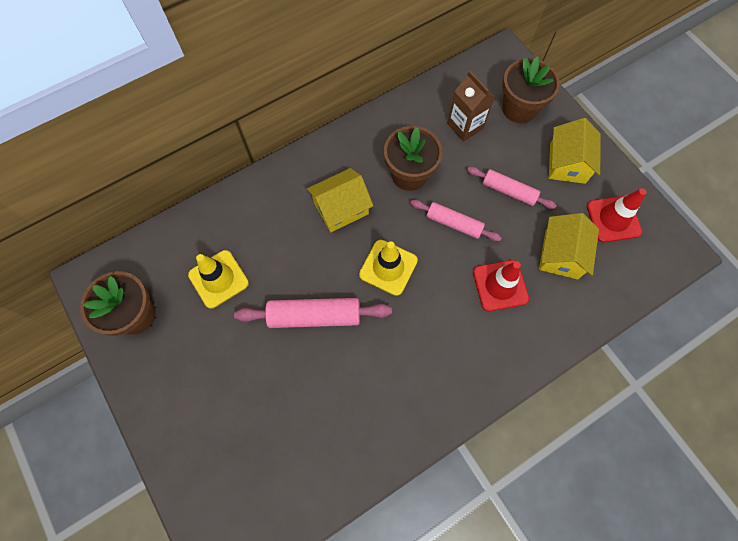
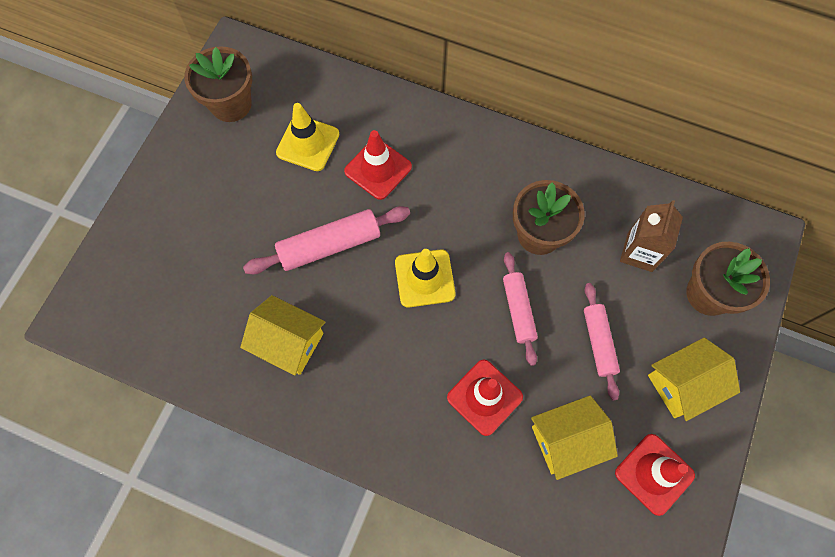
camera: 55 degrees right, 0 degrees up
pink rolling pin [234,298,392,328] -> pink rolling pin turned 75 degrees counterclockwise [243,206,410,274]
yellow house [307,168,373,232] -> yellow house moved to [240,295,325,376]
none -> red traffic cone [344,130,412,200]

